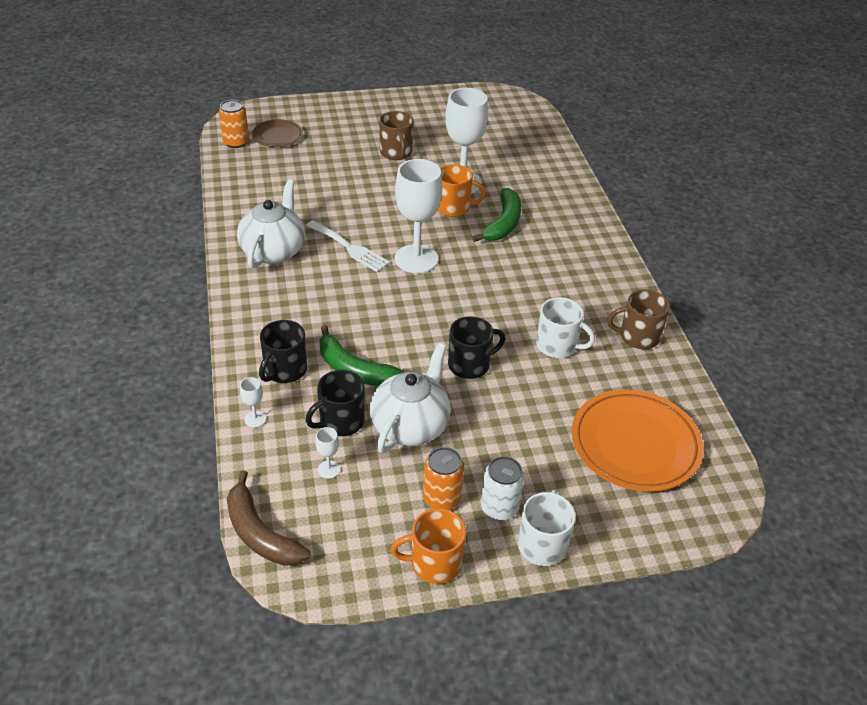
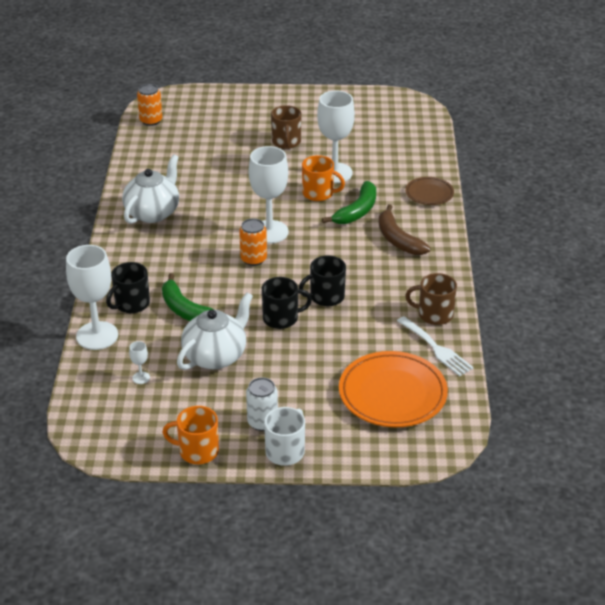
camera: 15 degrees right, 5 degrees down
brown banana [227,471,311,566] -> brown banana moved to [379,204,431,255]
white goblet [240,377,266,428] -> white goblet [66,245,118,350], size x2.46
brown plate [252,119,303,147] -> brown plate moved to [405,177,454,205]
black mug [305,370,365,436] -> black mug moved to [299,255,346,306]
white fork [306,220,390,272] -> white fork moved to [397,316,474,376]
orange can [423,447,464,510] -> orange can moved to [239,218,267,266]
white mug [536,297,595,358] -> none

